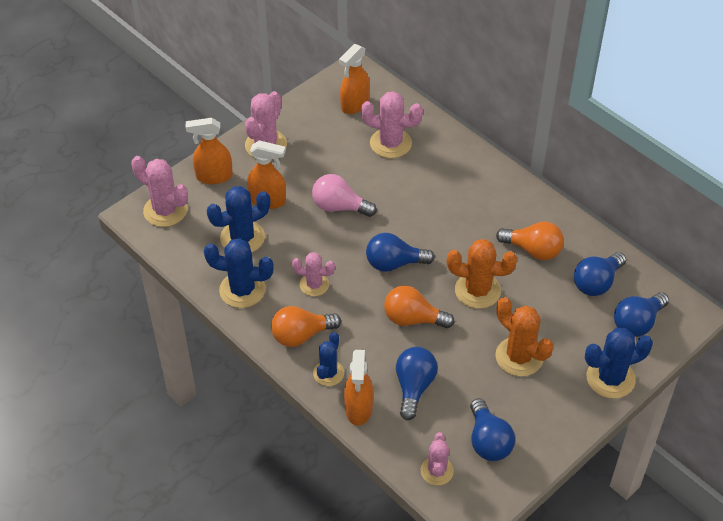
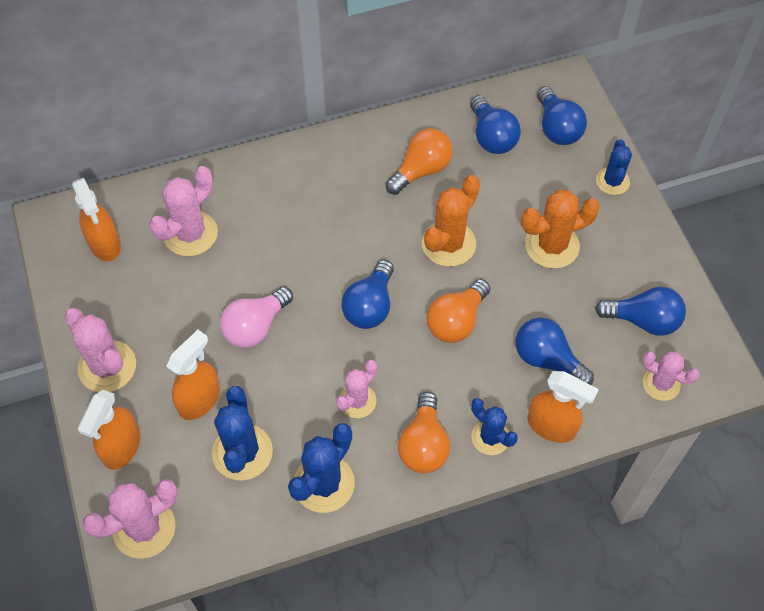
camera: 65 degrees left, 10 degrees up
blue cactus [585,328,653,399] -> blue cactus [596,139,632,195], size x0.64

